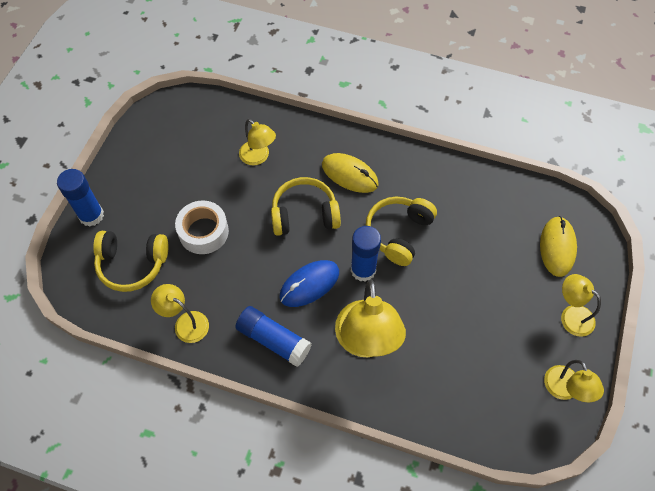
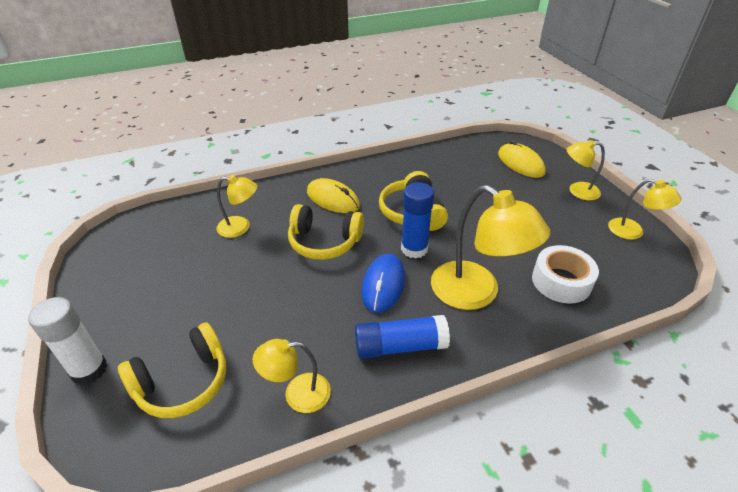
camera: 40 degrees left, 20 degrees down
blue glue stick [57,169,104,226] -> white glue stick [28,297,107,385]
white tape [175,200,229,254] -> white tape moved to [532,245,599,304]
yellow headphones [271,177,341,236] -> yellow headphones turned 120 degrees counterclockwise [288,204,364,260]
yellow mouse [322,153,379,193] -> yellow mouse turned 45 degrees clockwise [307,178,360,213]

